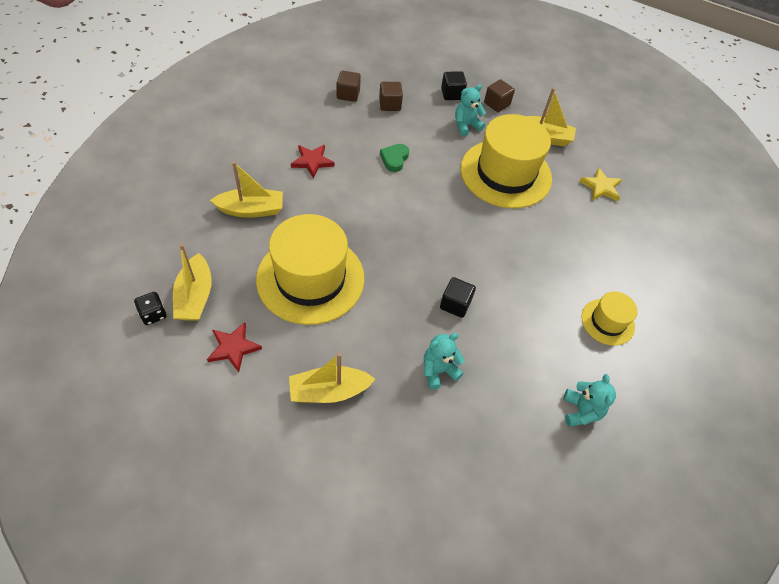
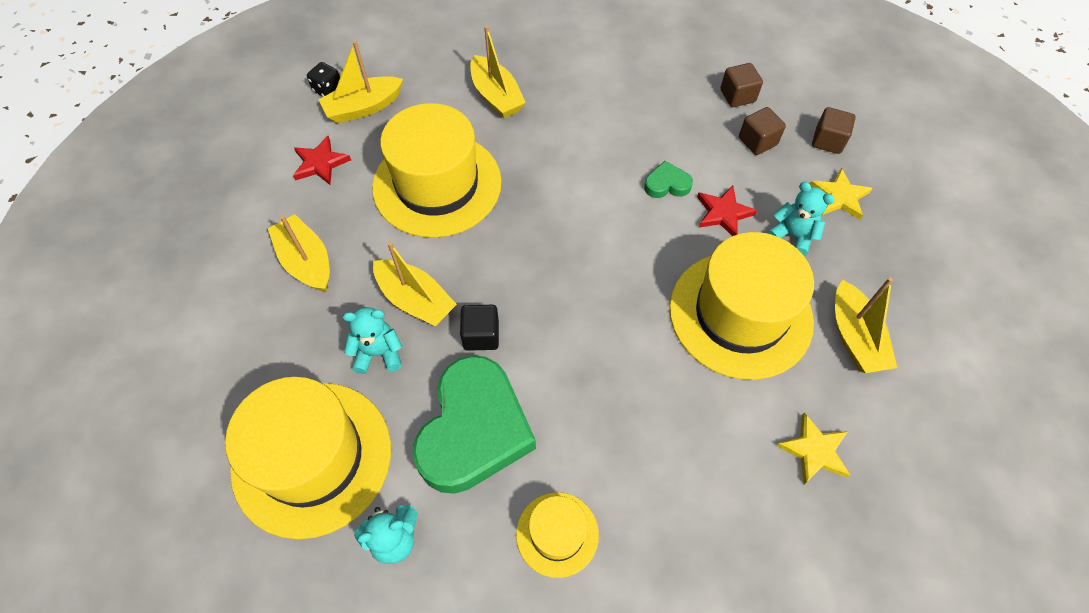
camera: 70 degrees right, 5 degrees up
red star [291,145,335,179] -> red star moved to [697,186,758,236]
turquoise teddy bear [424,333,465,390] -> turquoise teddy bear turned 45 degrees counterclockwise [343,307,402,374]
black cube [441,71,467,100] -> yellow star [810,168,873,220]
brown cube [484,79,515,112] -> brown cube moved to [812,107,856,154]
none -> yellow hat [225,377,391,539]
none -> yellow boat [373,242,457,326]
none -> green heart [412,355,536,494]

